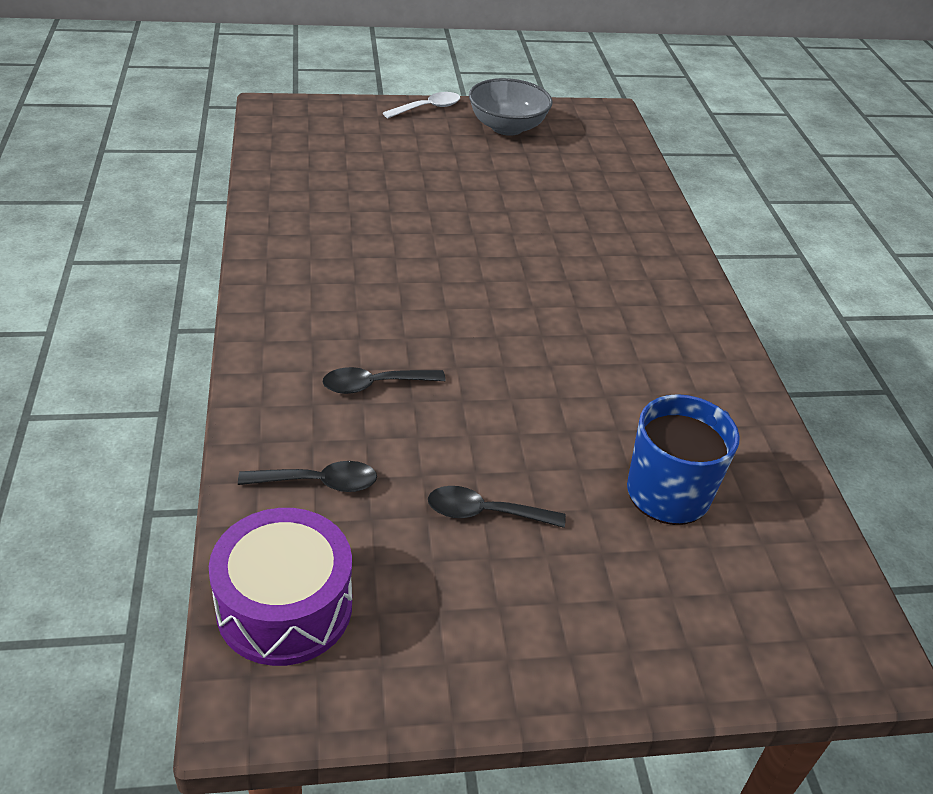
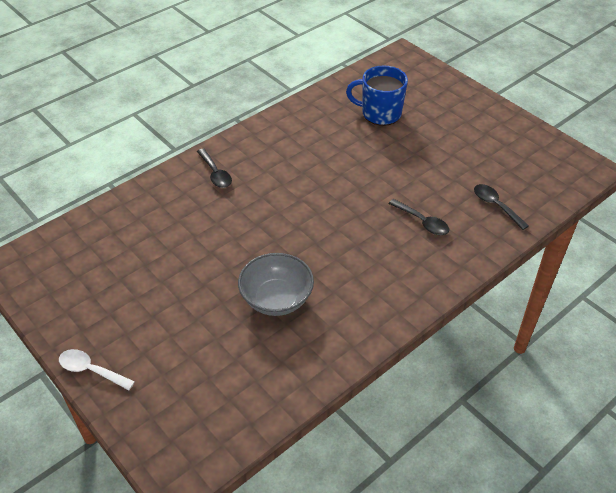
camera: 120 degrees left, 5 degrees up
purple drum [209,508,352,666] -> none
black spoon [428,486,566,528] -> black spoon moved to [197,148,232,188]
grey bowl [469,78,553,136] -> grey bowl moved to [238,253,314,316]

